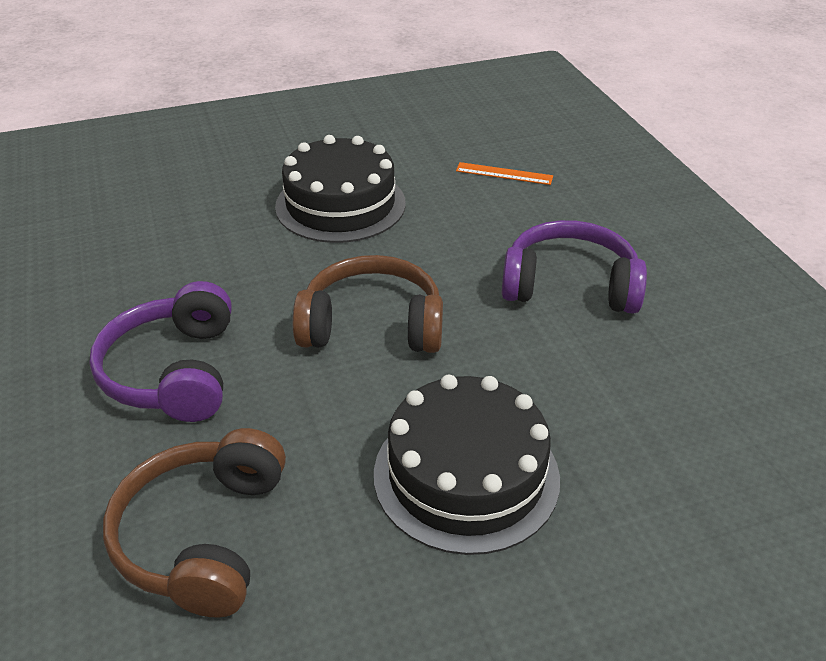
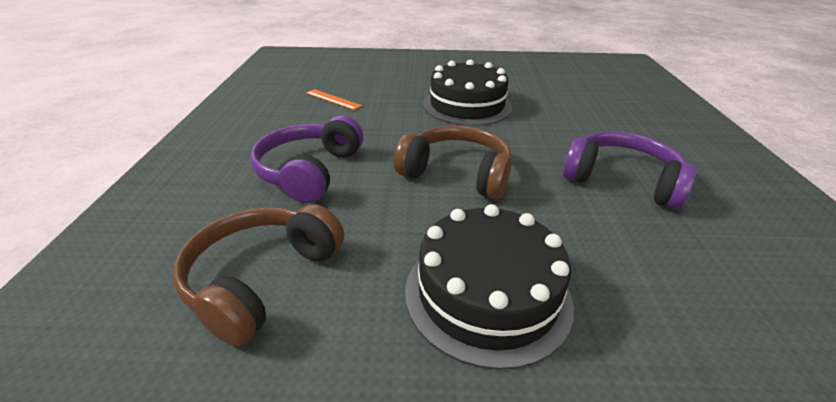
camera: 20 degrees right, 5 degrees down
orange ruler [456,162,553,185] -> orange ruler moved to [306,89,362,110]

